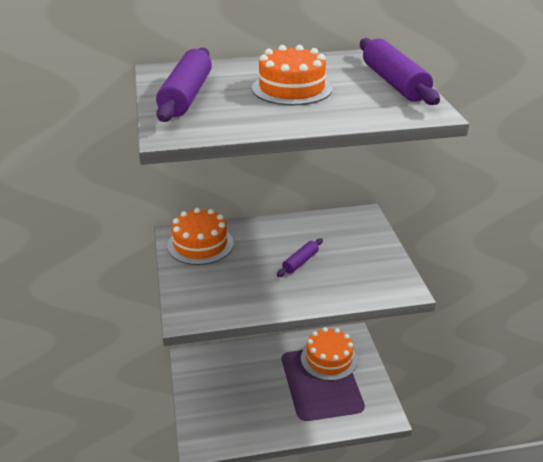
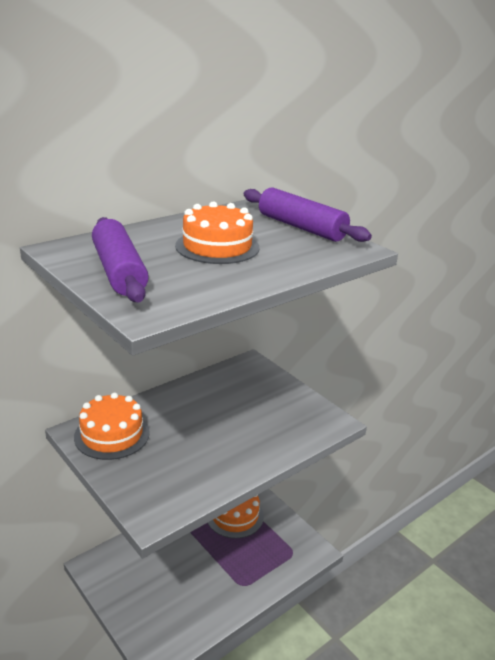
camera: 30 degrees left, 5 degrees down
purple rolling pin [277,238,323,277] -> none

